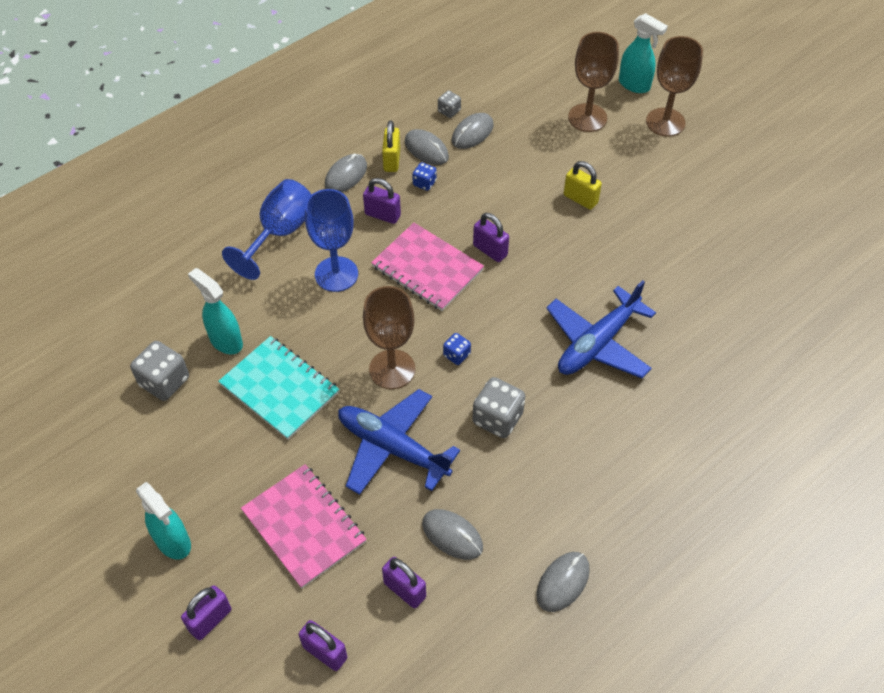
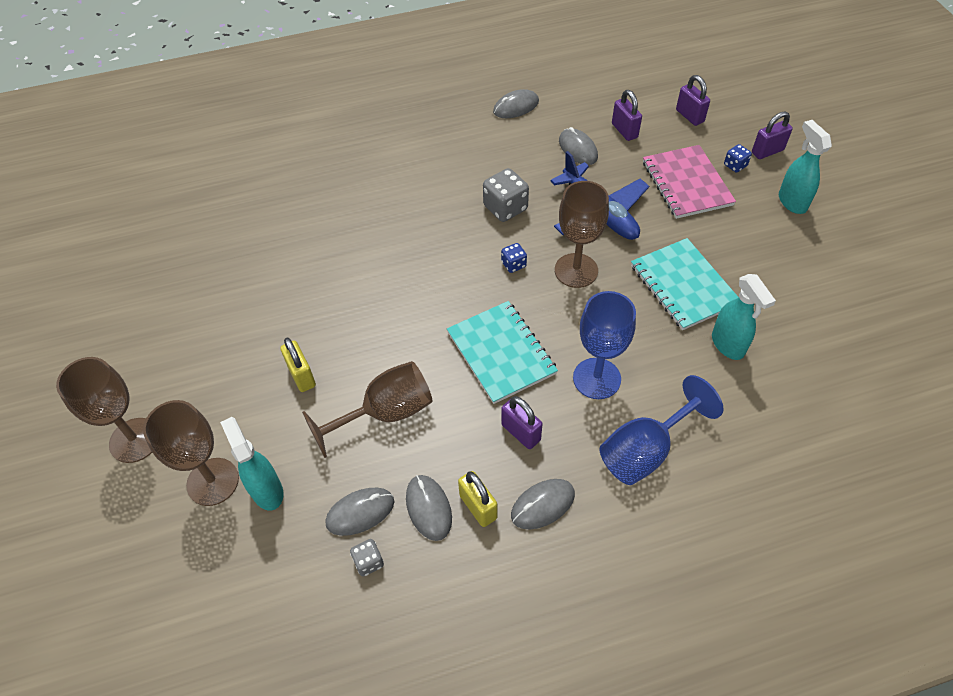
camera: 155 degrees left, 0 degrees up
grey dice [130,341,189,401] -> none
pink notebook [371,223,484,311] -> turquoise notebook [447,301,558,404]
yellow padlock [382,120,400,172] -> yellow padlock turned 60 degrees counterclockwise [458,471,497,527]
blue dice [412,162,437,191] -> blue dice moved to [724,144,752,173]
purple padlock [473,213,509,262] -> none
blue plane [546,280,656,379] -> none
turquoise spray bottle [619,13,668,93] -> turquoise spray bottle moved to [220,417,283,511]
none -> brown goblet [302,361,432,458]

